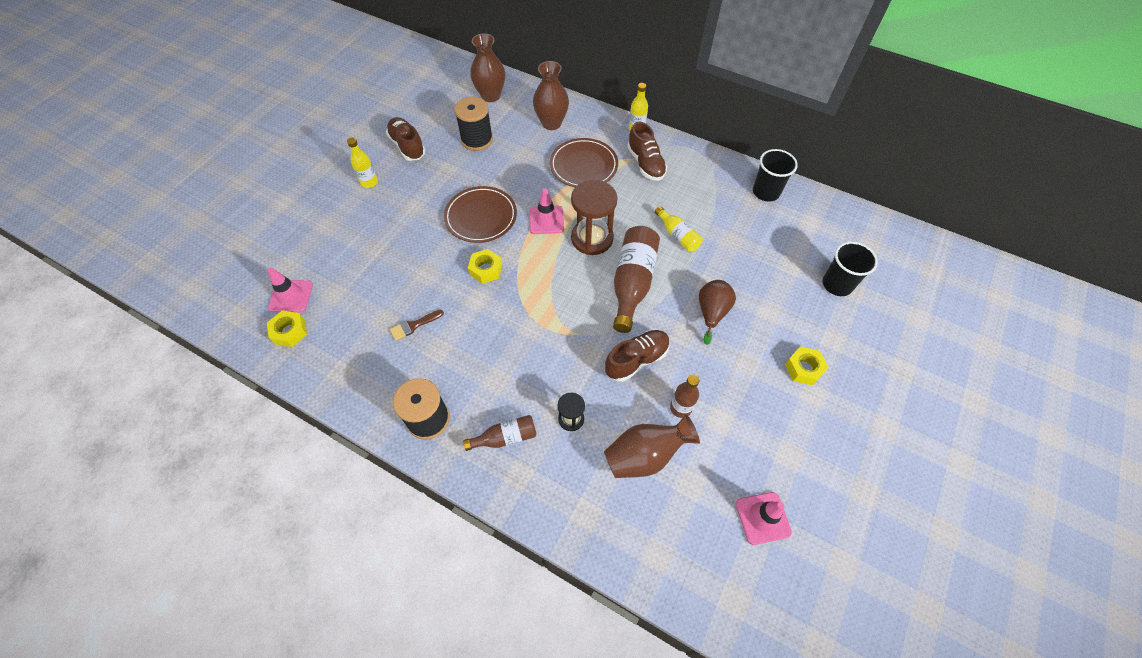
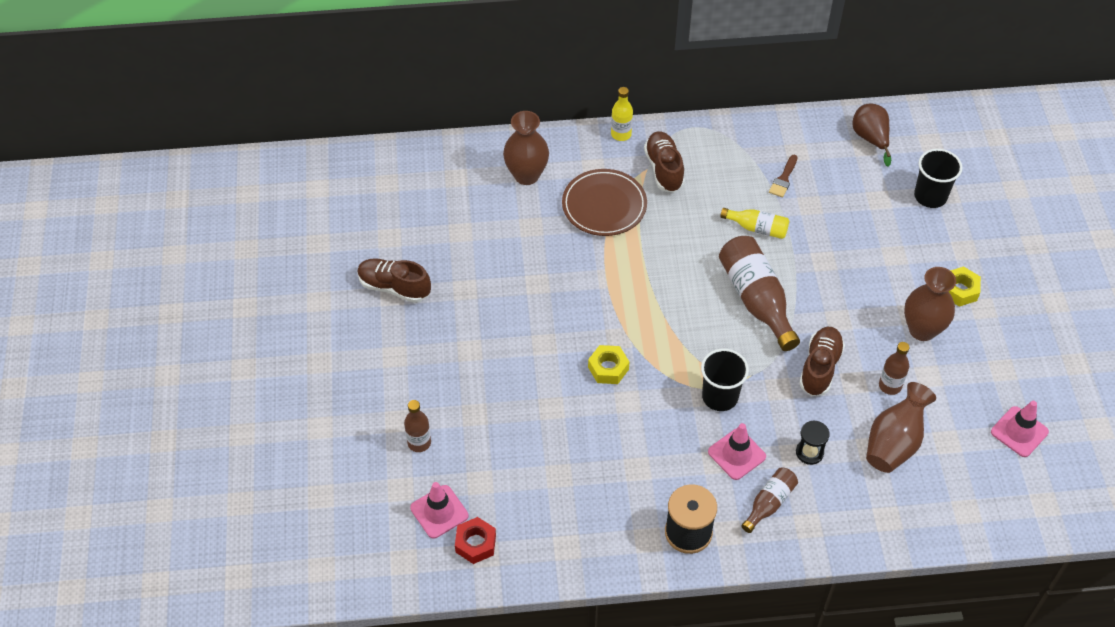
camera: 35 degrees left, 5 degrees down
yellow nut [267,311,307,347] -> red nut [455,517,496,564]
yellow bottle [347,138,378,188] -> none
brown brush [390,310,444,341] -> brown brush moved to [769,155,798,197]
brown plate [444,186,517,243] -> none
black spool [454,97,493,151] -> none
brown vase [470,33,505,102] -> brown vase moved to [904,267,956,341]
pink traffic cone [529,188,564,234] -> pink traffic cone moved to [708,423,766,480]
brown hourglass [571,180,618,255] -> none
brown shoe [627,122,667,181] -> brown shoe turned 135 degrees counterclockwise [644,131,685,193]
brown pear [699,280,736,345] -> brown pear moved to [852,103,891,167]
black cup [753,149,798,202] -> black cup moved to [701,349,749,411]
none -> brown bottle [404,400,431,452]

